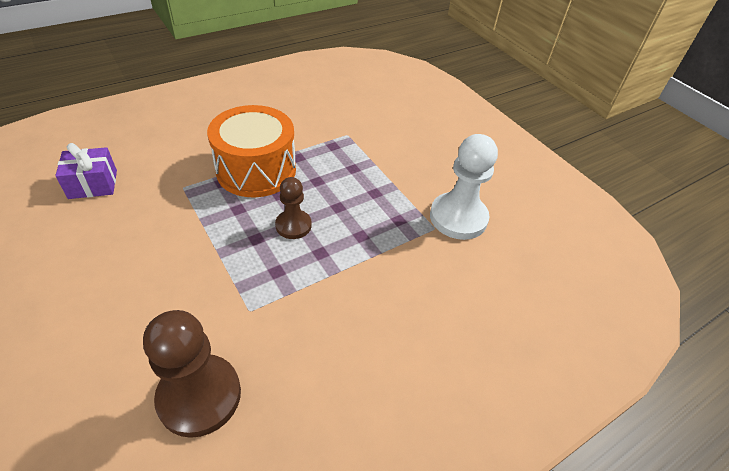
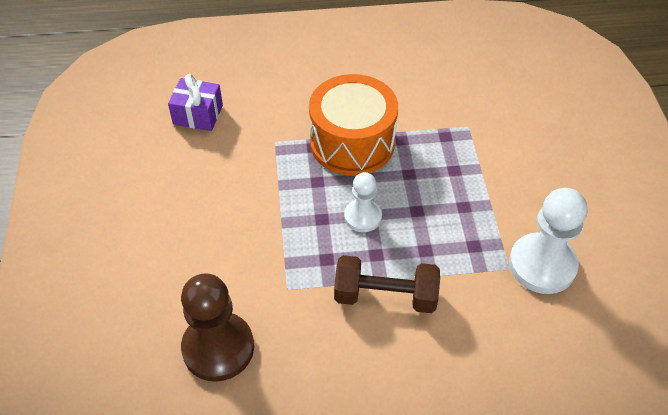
camera: 30 degrees right, 5 degrees up
brown pawn [275,177,312,239] -> white pawn [344,172,382,232]
none -> brown dumbbell [334,255,440,313]

